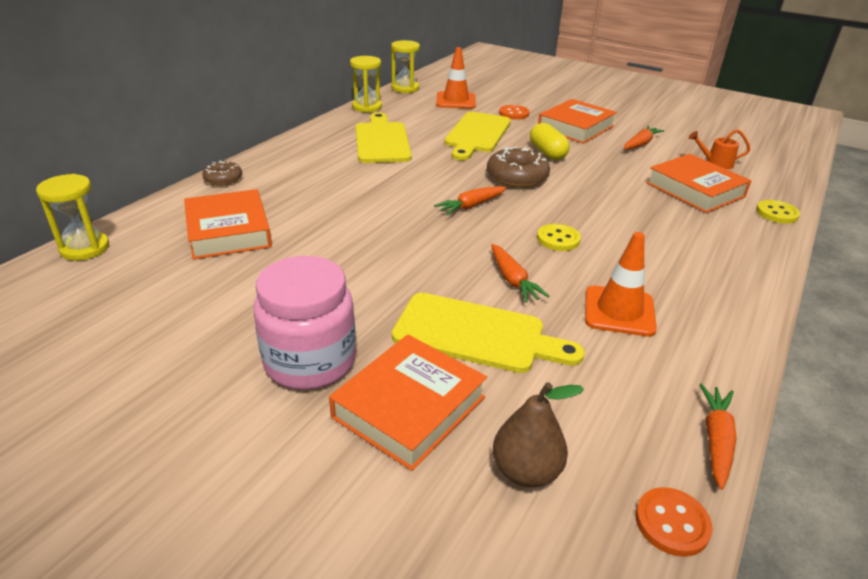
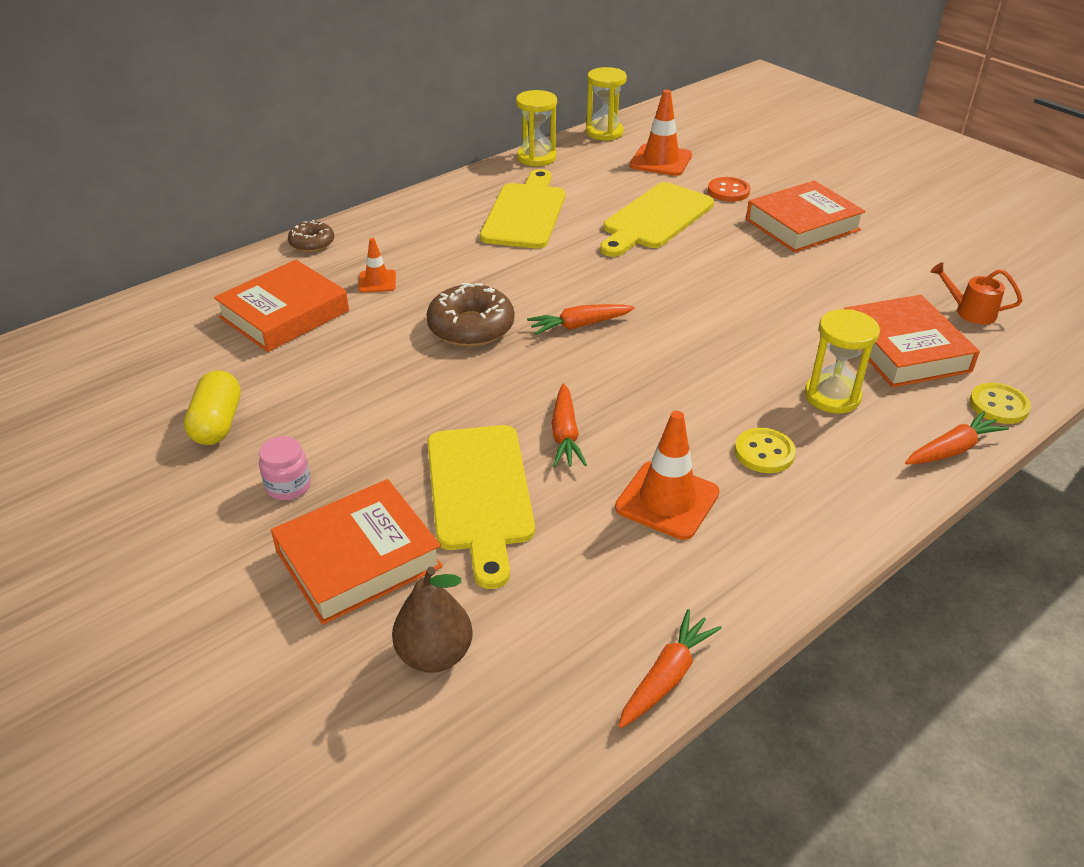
camera: 20 degrees right, 5 degrees up
yellow hourglass [36,174,109,261] -> yellow hourglass moved to [805,309,880,413]
orange book [184,189,272,259] -> orange book turned 45 degrees clockwise [214,260,349,352]
pink jar [254,256,356,390] -> pink jar [259,436,311,500], size x0.46
yellow cutting board [392,293,585,373] -> yellow cutting board turned 45 degrees clockwise [427,425,535,589]
brown donut [487,147,550,188] -> brown donut moved to [426,283,514,347]
yellow capsule [530,123,570,160] -> yellow capsule moved to [184,370,241,445]
yellow button [537,224,581,251] -> yellow button moved to [735,428,796,473]
orange carrot [624,126,664,150] -> orange carrot moved to [905,411,1009,464]
orange button [635,487,713,557] -> none
none -> orange traffic cone [358,238,396,293]

